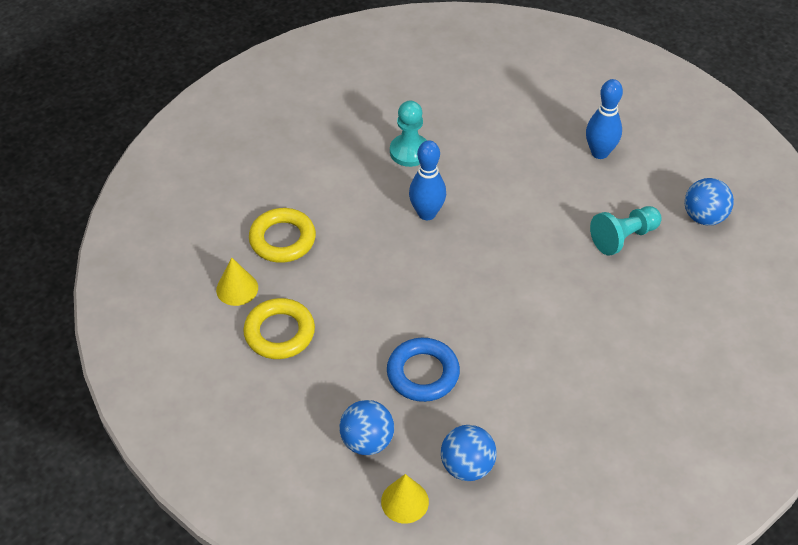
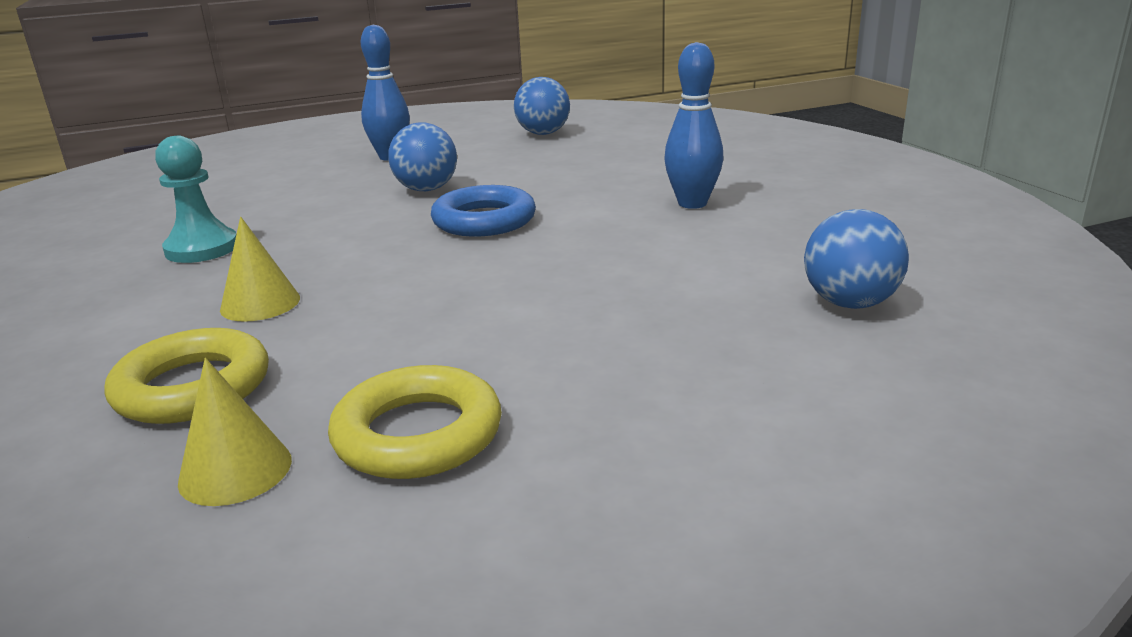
camera: 65 degrees left, 25 degrees down
blue ball [339,400,394,455] -> blue ball moved to [388,122,457,191]
yellow cone [381,474,429,524] -> yellow cone moved to [220,217,300,322]
blue ring [387,338,460,402] -> blue ring moved to [431,185,536,237]
blue bowling pin [409,140,446,220] -> blue bowling pin moved to [664,42,724,209]
turquoise pawn [590,206,662,256] -> none

